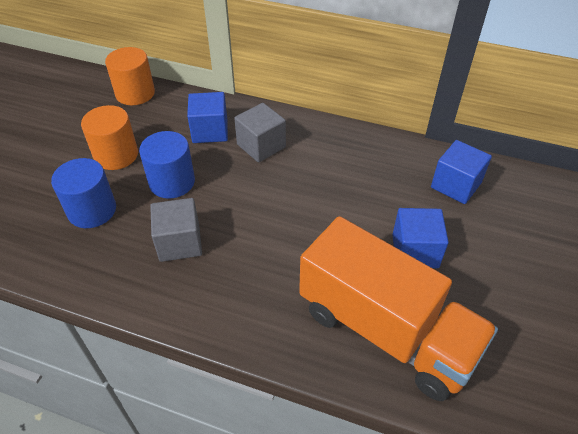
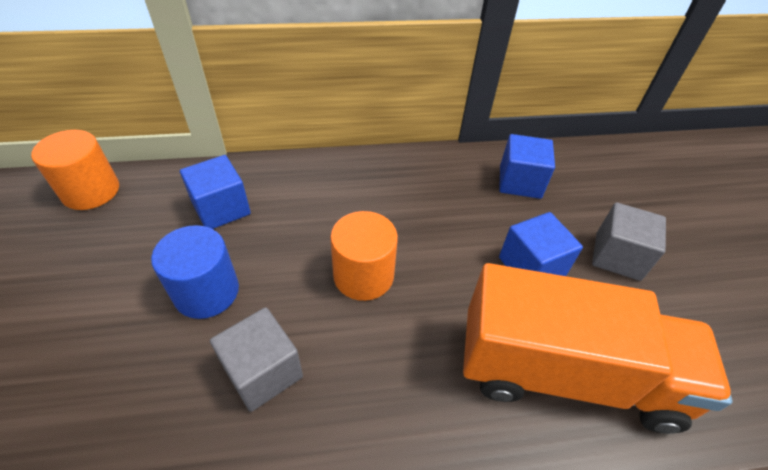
camera: 30 degrees left, 0 degrees up
blue cylinder [51,158,116,228] -> none
orange cylinder [81,105,138,170] -> orange cylinder moved to [330,211,398,301]
grey cube [234,103,286,162] -> grey cube moved to [592,202,666,281]

